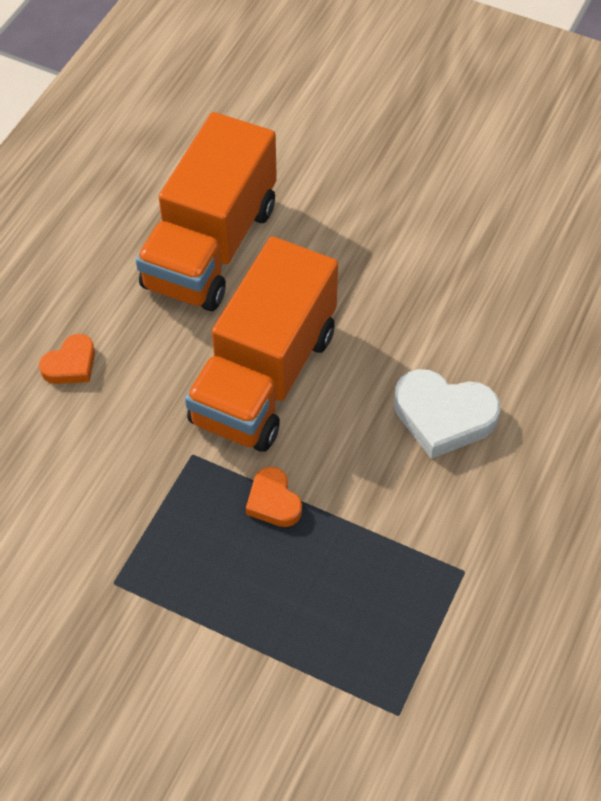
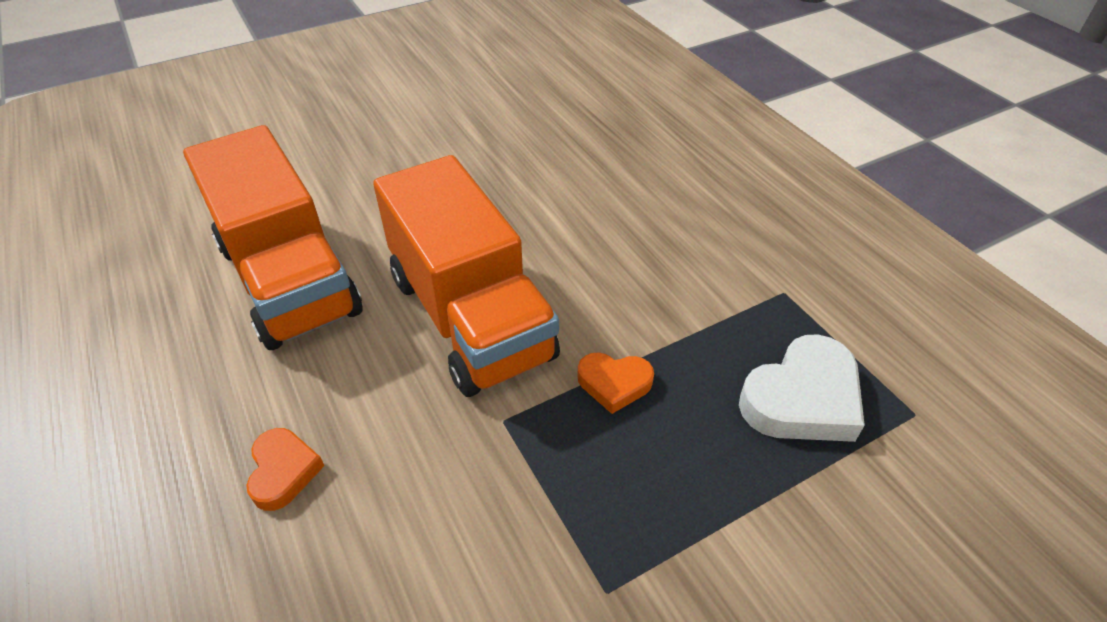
camera: 55 degrees left, 10 degrees down
white heart [394,369,500,459] -> white heart moved to [739,334,865,442]

